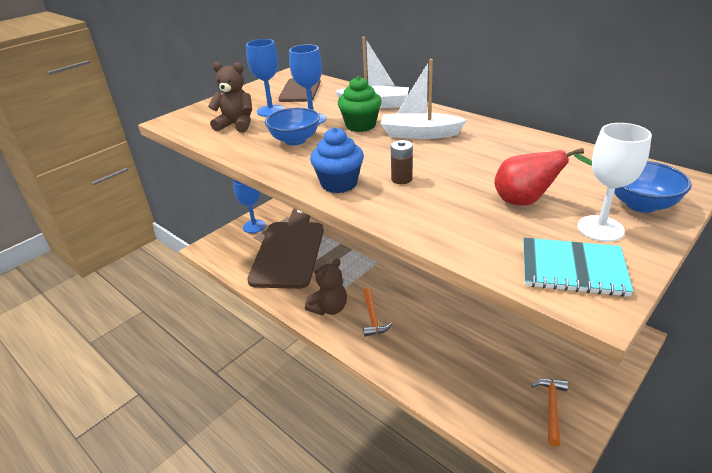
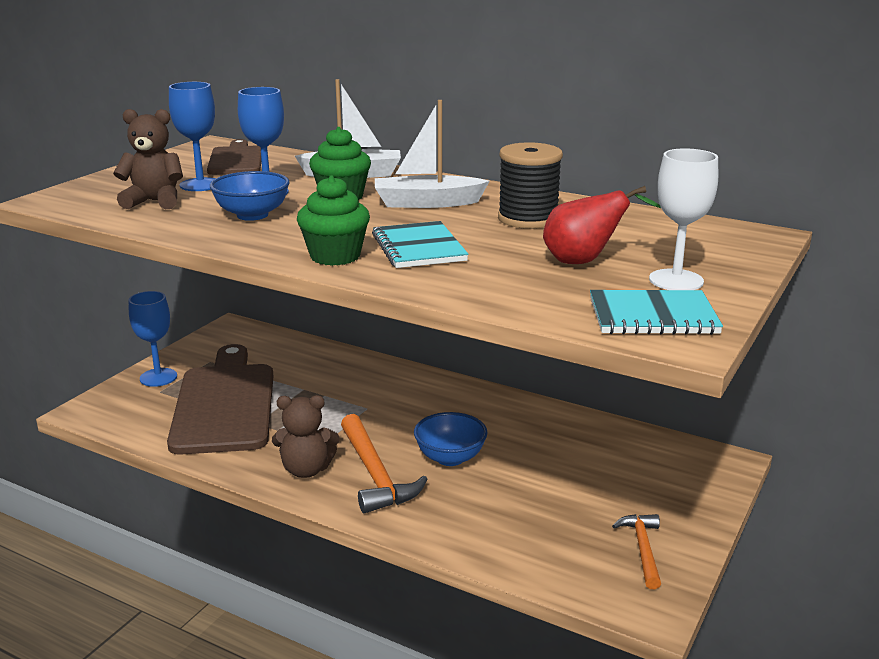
camera: 15 degrees left, 10 degrees down
brown teddy bear [305,258,347,315] -> brown teddy bear turned 60 degrees clockwise [272,395,339,478]
blue cupcake [310,127,364,193] -> green cupcake [297,175,370,266]
orange hammer [363,288,392,337] -> orange hammer [341,414,427,513], size x1.66
brown battery [391,140,413,184] -> turquoise notebook [372,221,469,268]
blue bowl [614,161,692,213] -> blue bowl moved to [414,412,487,466]
none -> black spool [498,142,563,229]

